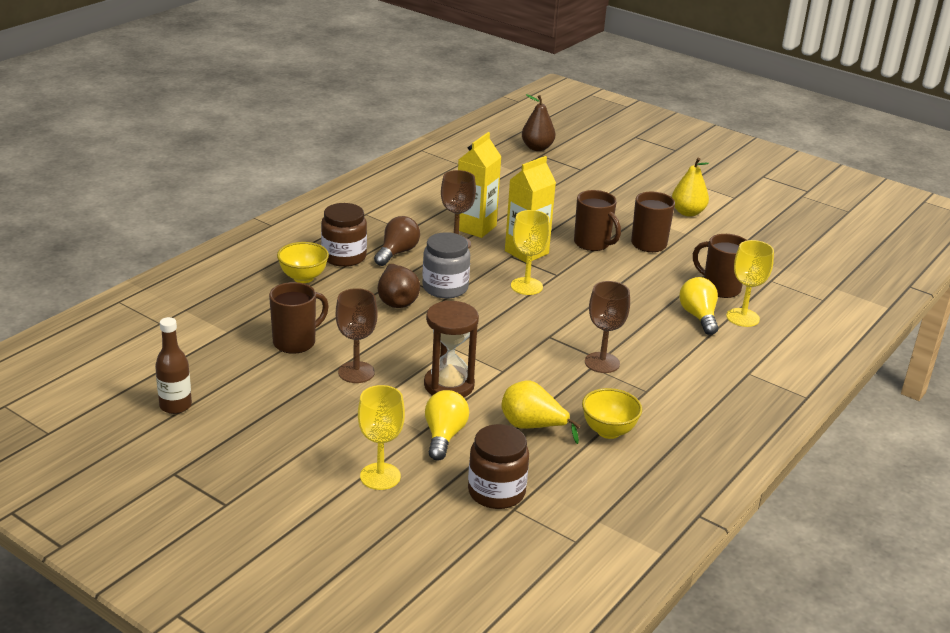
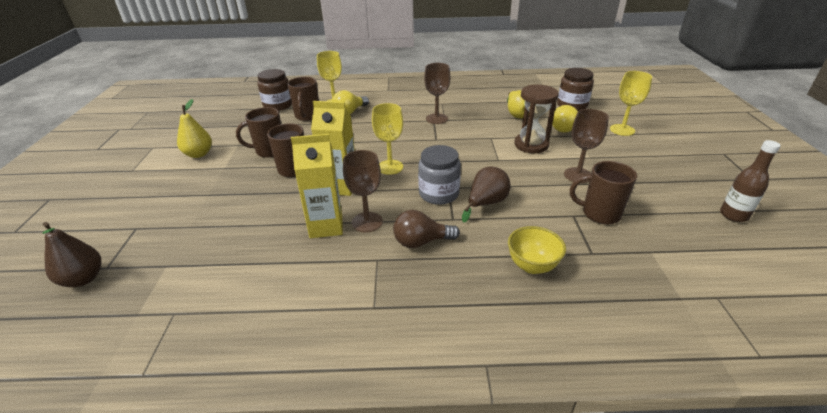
camera: 125 degrees left, 5 degrees up
brown jar [321,203,367,267] -> brown jar moved to [257,69,292,111]
yellow bowl [582,388,642,439] -> none

